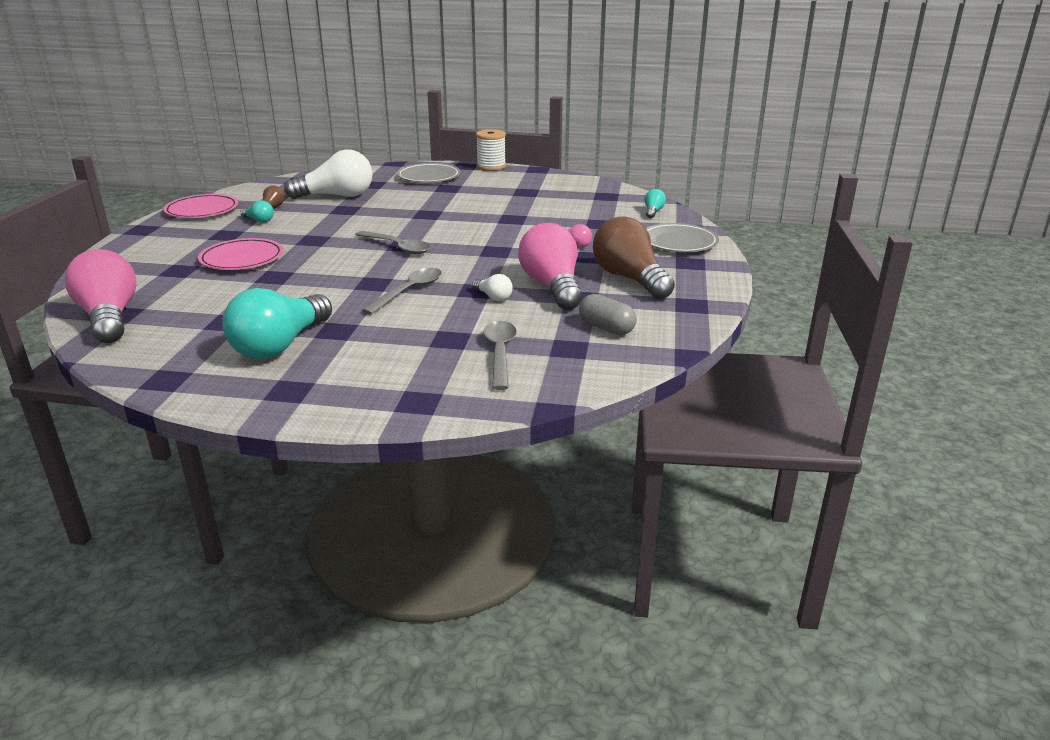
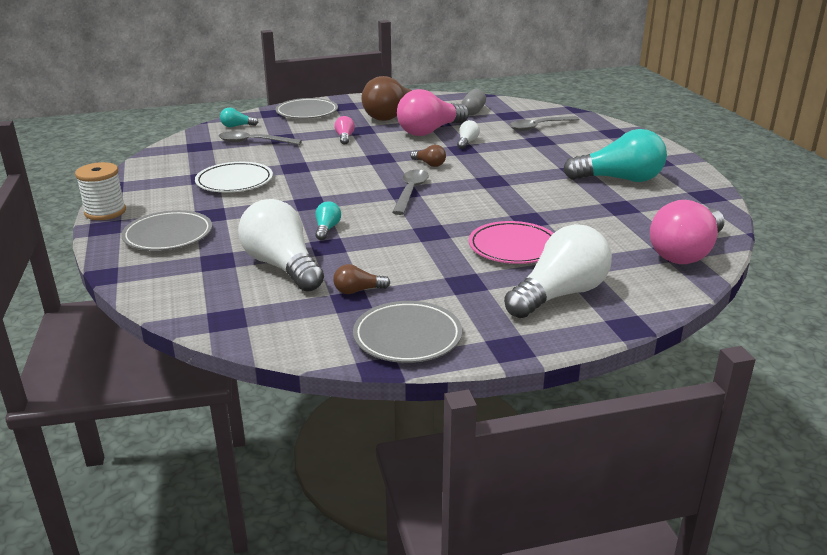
camera: 115 degrees left, 0 degrees up
pink plate [163,194,238,218] -> grey plate [353,301,462,363]
turquoise light bulb [240,201,274,223] -> turquoise light bulb moved to [315,201,341,240]
grey spoon [362,268,442,315] -> grey spoon moved to [219,131,302,145]
none -> white plate [195,162,273,193]
none -> brown light bulb [410,145,446,167]
none -> white light bulb [504,224,612,318]

